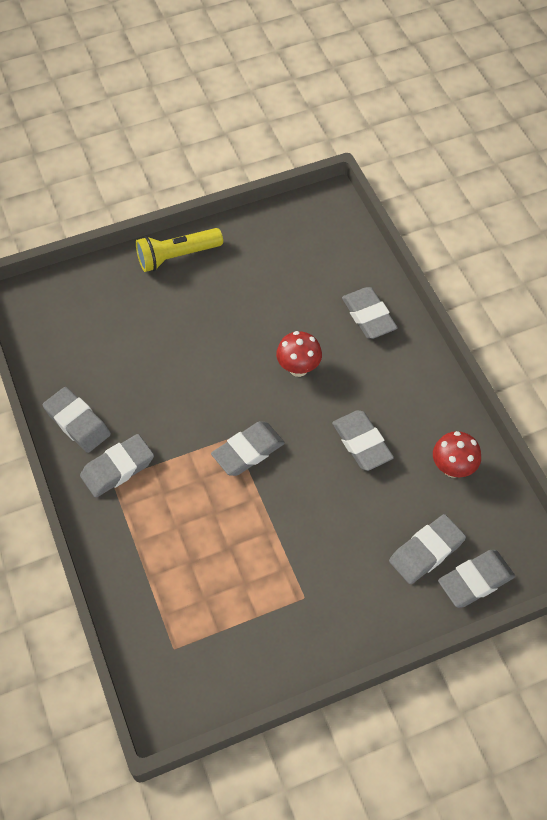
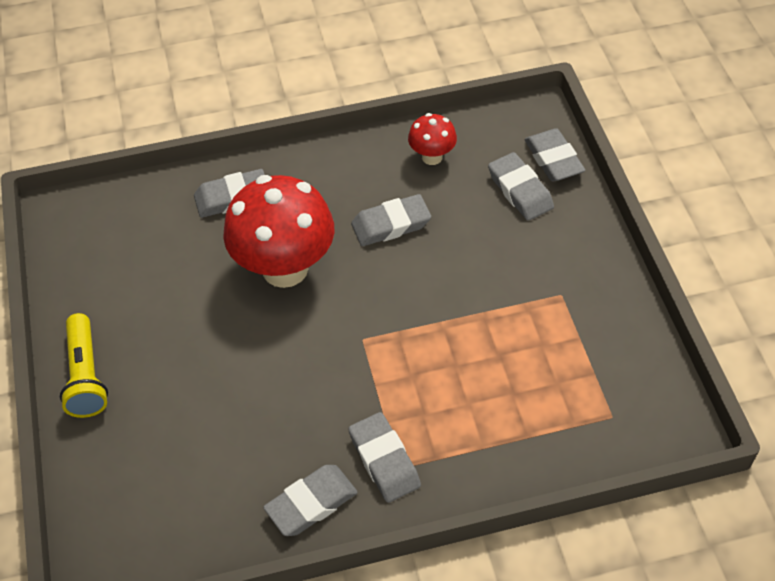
camera: 80 degrees left, 5 degrees down
grey eraser [211,421,285,476] -> none
red mushroom [276,331,322,377] -> red mushroom [223,175,334,288], size x2.07

